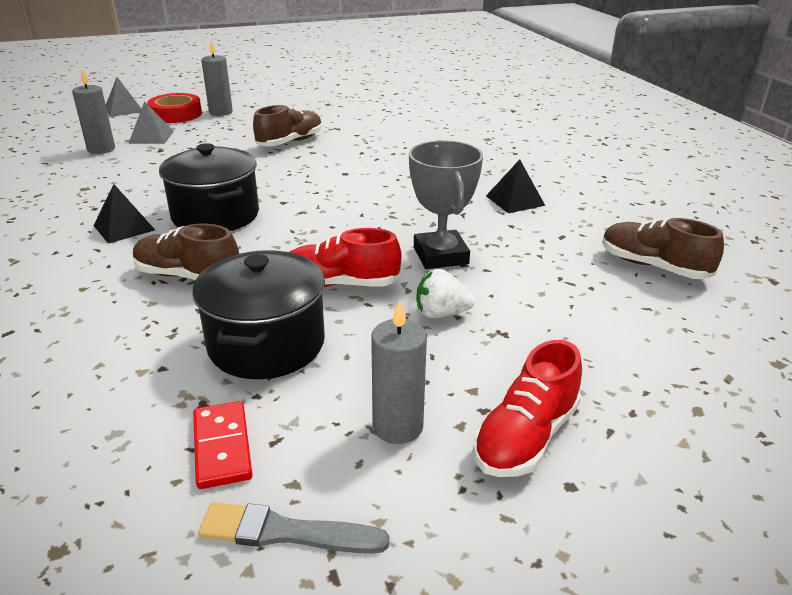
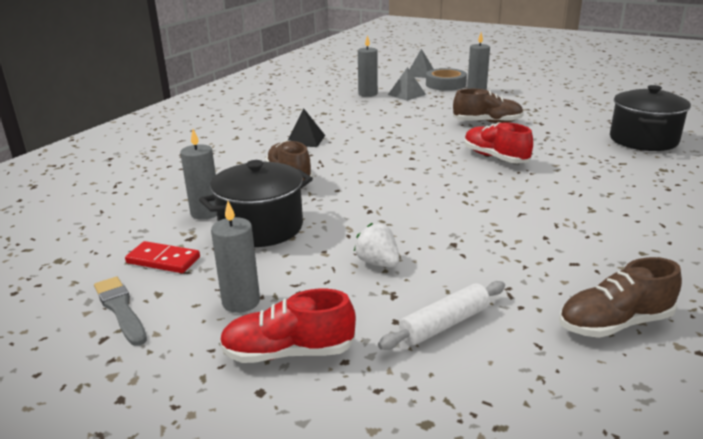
camera: 50 degrees right, 5 degrees down
red tape [147,93,202,123] -> grey tape [426,68,467,91]
black pot [159,143,259,231] -> black pot moved to [610,85,691,151]
red domino [193,401,253,489] -> red domino turned 75 degrees clockwise [125,241,200,273]
red shoe [290,228,401,287] -> red shoe moved to [464,122,533,163]
grey trophy [409,140,483,269] -> none
black pyramid [486,159,545,213] -> none
brown shoe [602,218,724,279] -> brown shoe turned 105 degrees counterclockwise [559,257,682,338]
none -> grey candle [180,129,217,220]
none -> white rolling pin [378,281,505,350]

